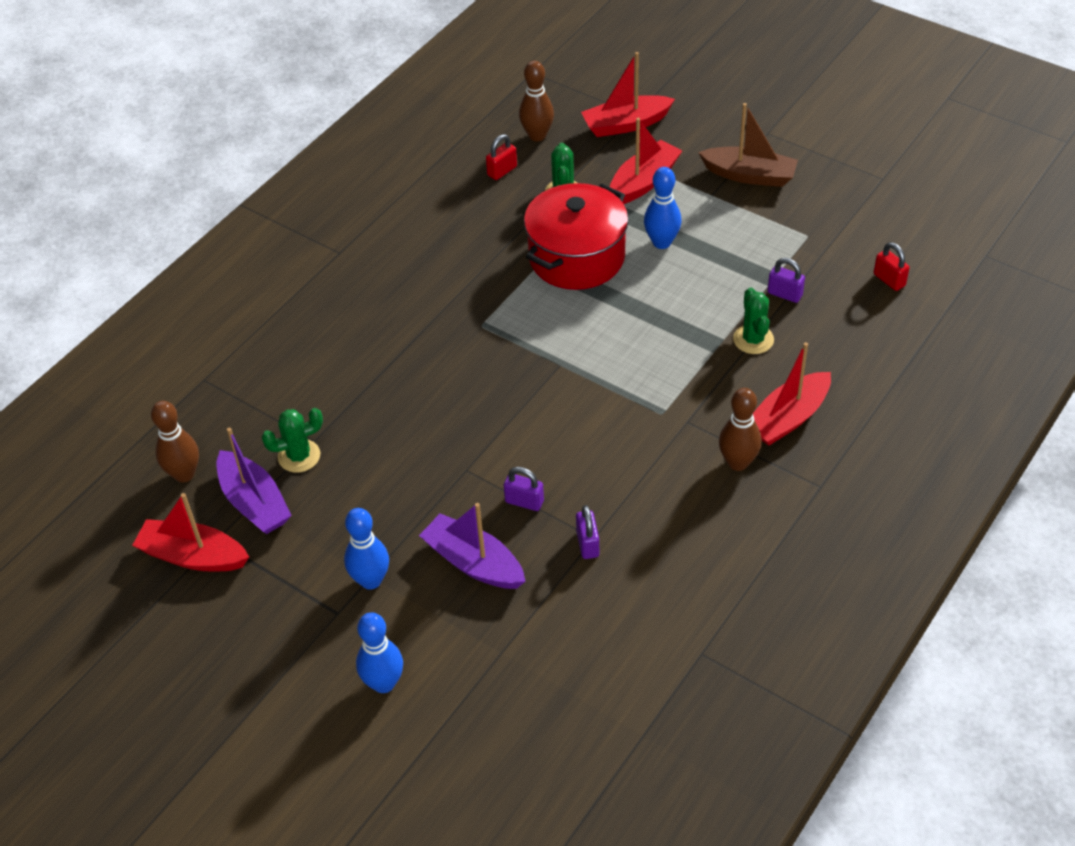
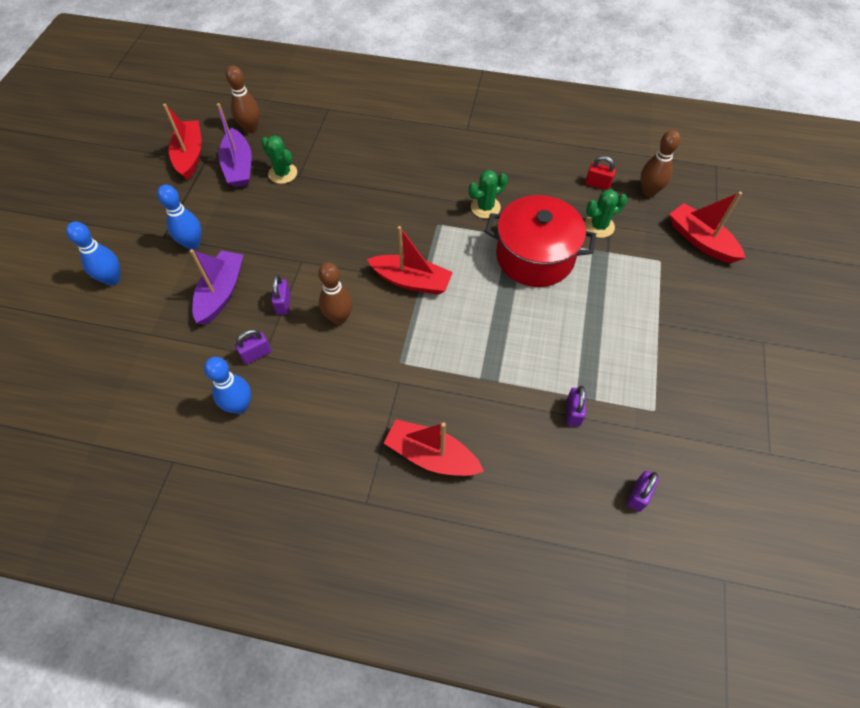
camera: 65 degrees right, 10 degrees up
purple boat [216,428,292,534] -> purple boat turned 45 degrees counterclockwise [217,103,252,187]
red boat [610,118,682,204] -> red boat moved to [367,226,453,295]
blue bowling pin [644,167,681,249] -> blue bowling pin moved to [204,357,251,414]
brown boat [698,103,798,187] -> none
brown bowling pin [719,388,762,471] -> brown bowling pin moved to [318,262,353,325]
green cactus [733,287,774,354] -> green cactus moved to [469,170,508,219]
red padlock [874,242,910,291] -> purple padlock [627,471,659,512]

